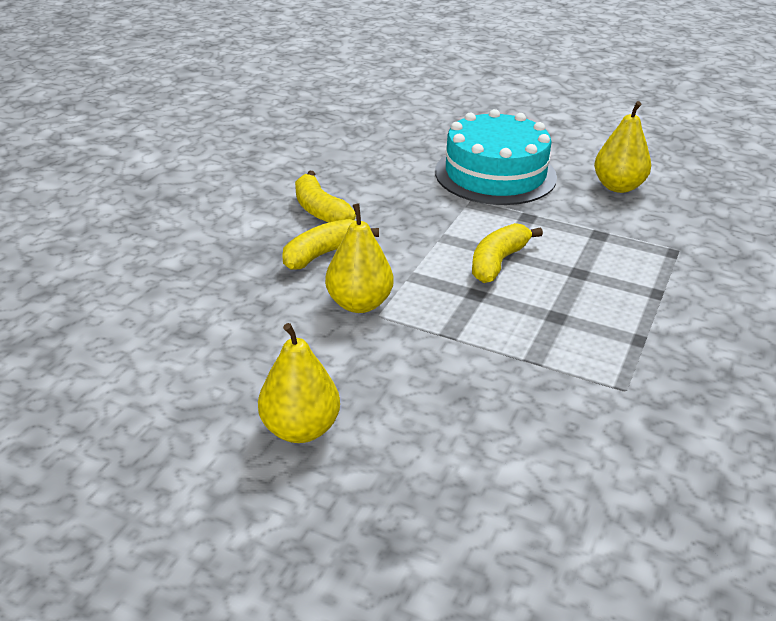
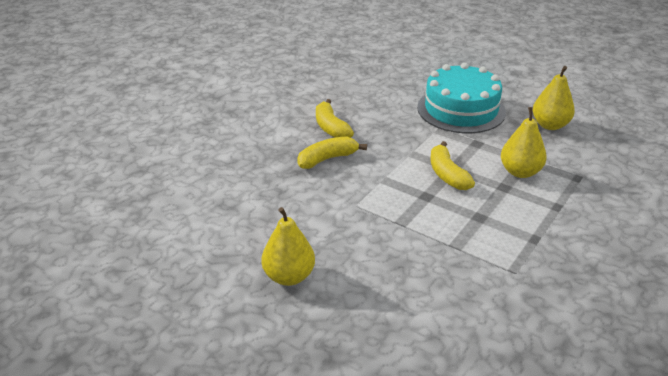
camera: 10 degrees right, 0 degrees up
yellow pear [325,203,394,313] -> yellow pear moved to [501,107,547,178]
yellow banana [472,223,543,283] -> yellow banana turned 60 degrees counterclockwise [431,141,475,190]

